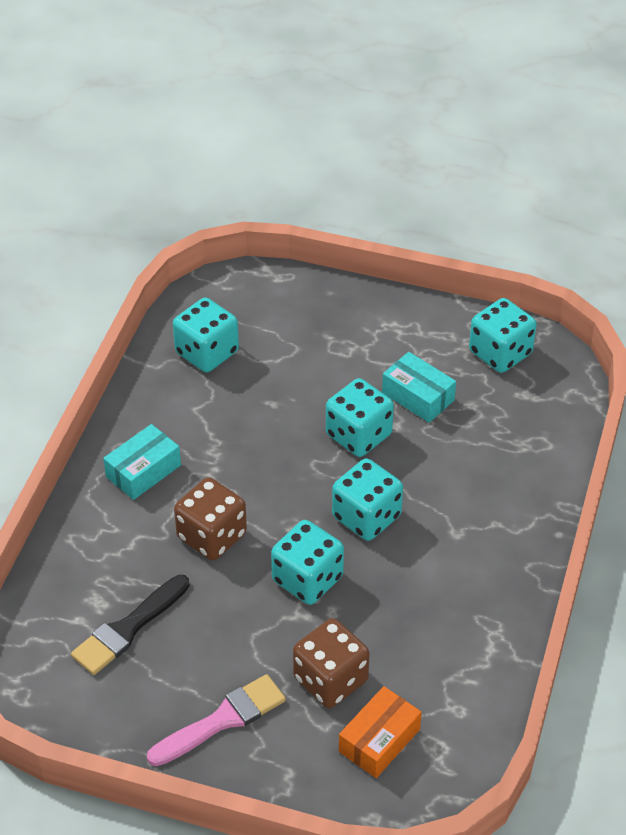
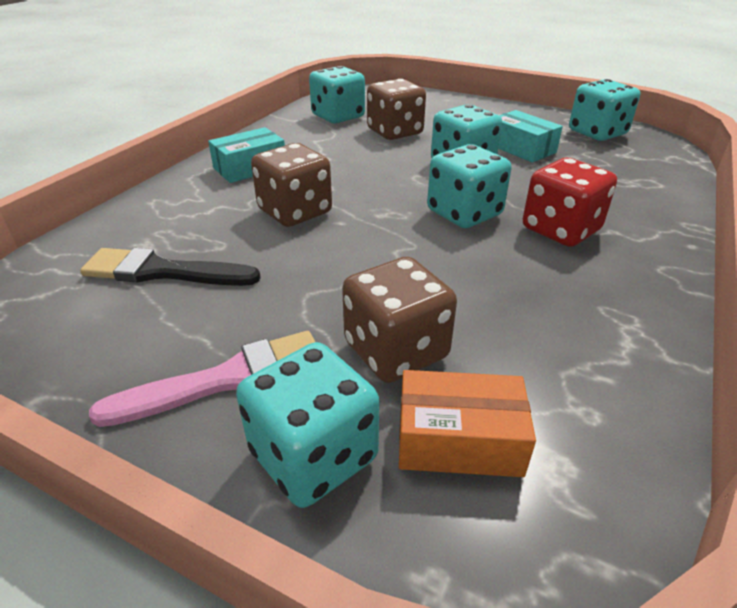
camera: 10 degrees right, 10 degrees down
black brush [71,575,190,675] -> black brush turned 45 degrees clockwise [80,248,261,286]
turquoise dice [271,520,344,605] -> turquoise dice moved to [236,342,379,508]
orange box [339,686,422,778] -> orange box turned 45 degrees clockwise [399,370,536,477]
none -> brown dice [367,79,426,140]
none -> red dice [523,158,617,247]

